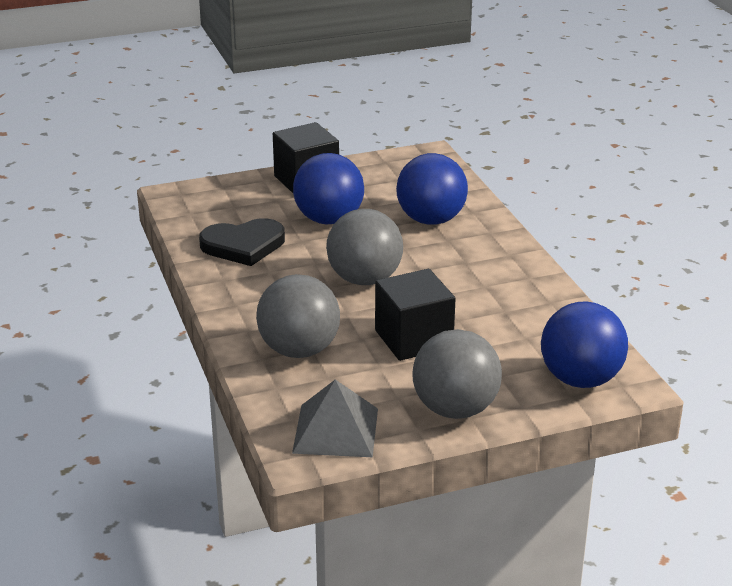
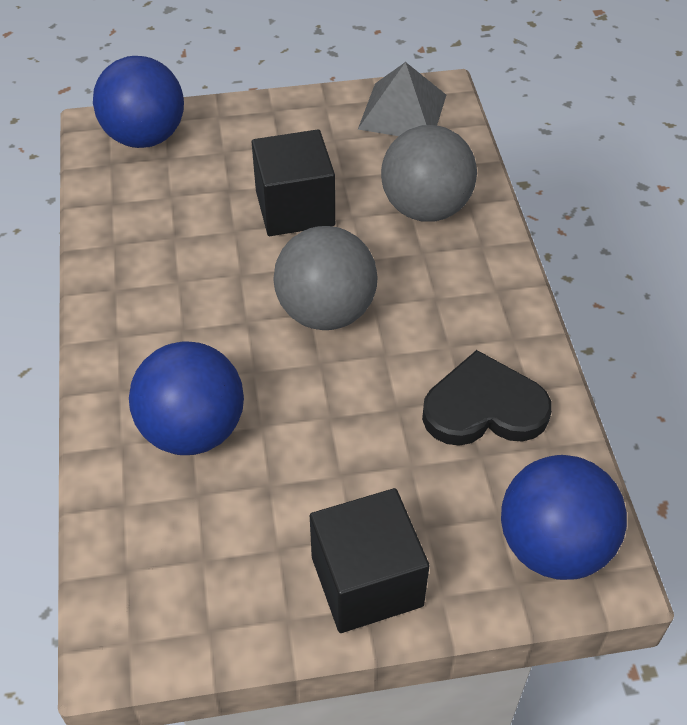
camera: 170 degrees left, 20 degrees up
blue ball [293,153,364,224] -> blue ball moved to [501,455,627,580]
grey ball [412,329,502,419] -> none

